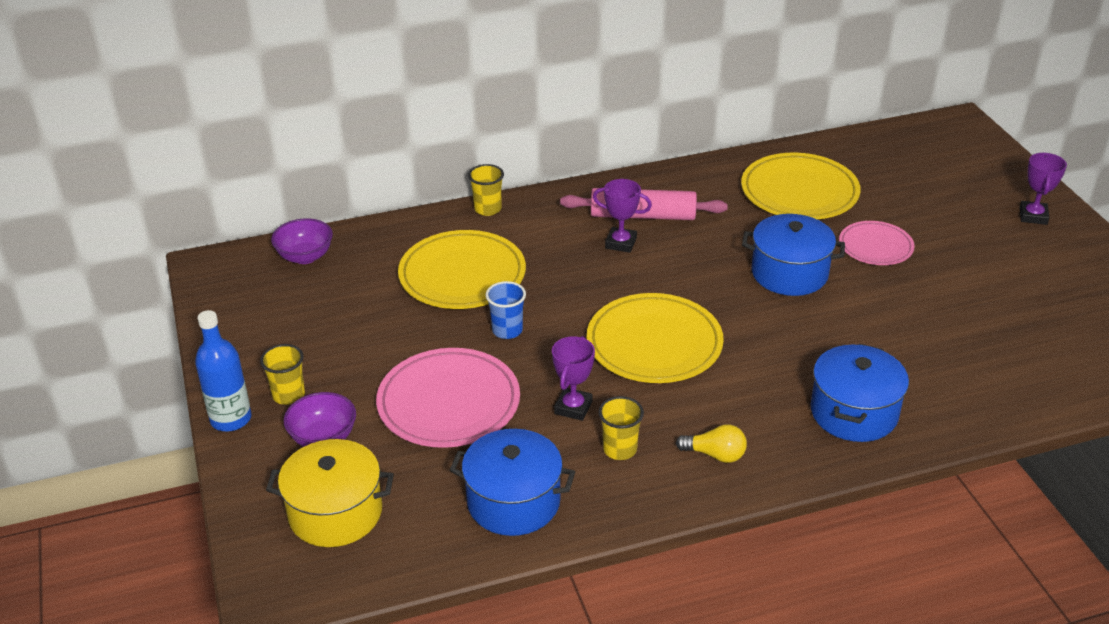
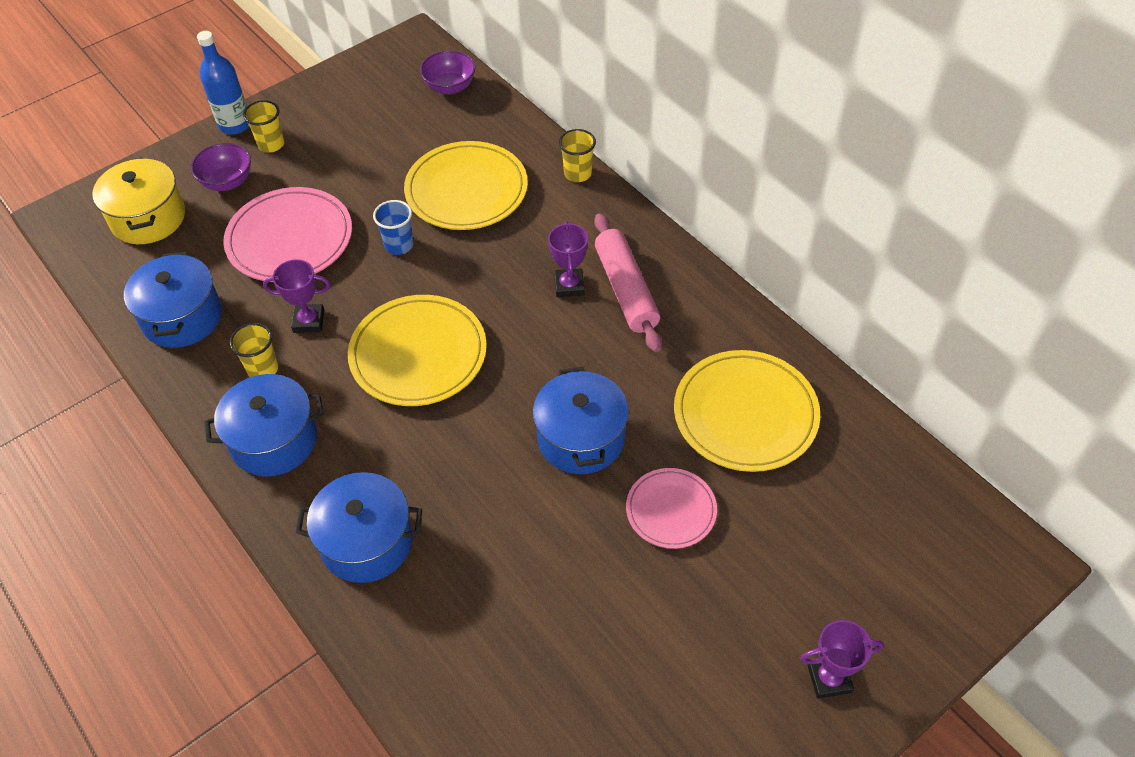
camera: 70 degrees right, 15 degrees up
yellow light bulb [676,424,747,463] -> blue pot [204,374,324,476]

